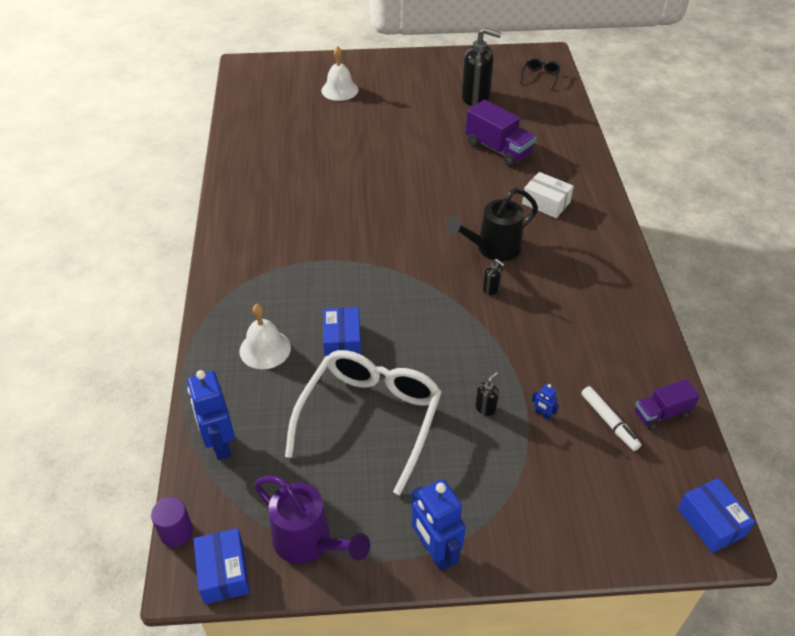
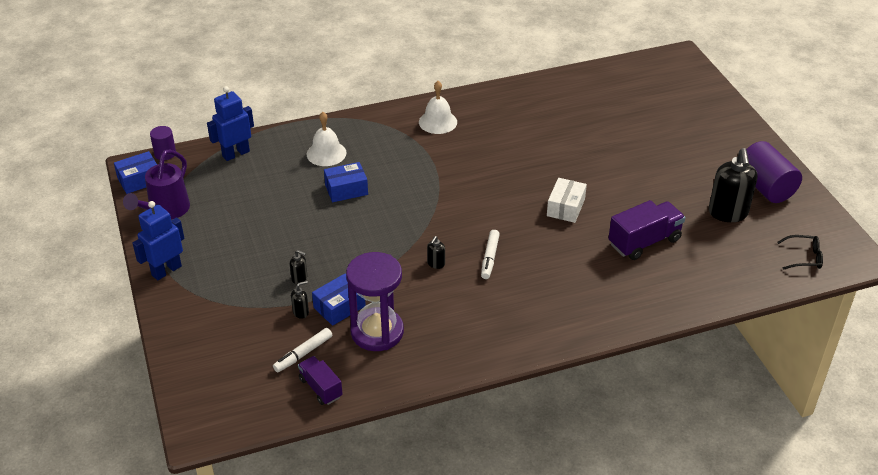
camera: 75 degrees right, 5 degrees down
white glasses [285,350,442,495] -> none
white bell [321,46,359,101] -> white bell moved to [419,81,457,134]
black watering can [446,188,538,261] -> white marker [481,230,500,279]
purple truck [466,100,536,167] -> purple truck turned 150 degrees counterclockwise [608,200,685,260]
white box [522,172,574,218] -> white box moved to [547,178,587,223]
blue robot [532,384,559,420] -> black soap dispenser [291,281,309,319]
blue box [677,478,755,553] -> blue box moved to [312,273,366,326]
none -> purple hourglass [346,252,404,351]
none -> purple cylinder [746,141,802,203]

